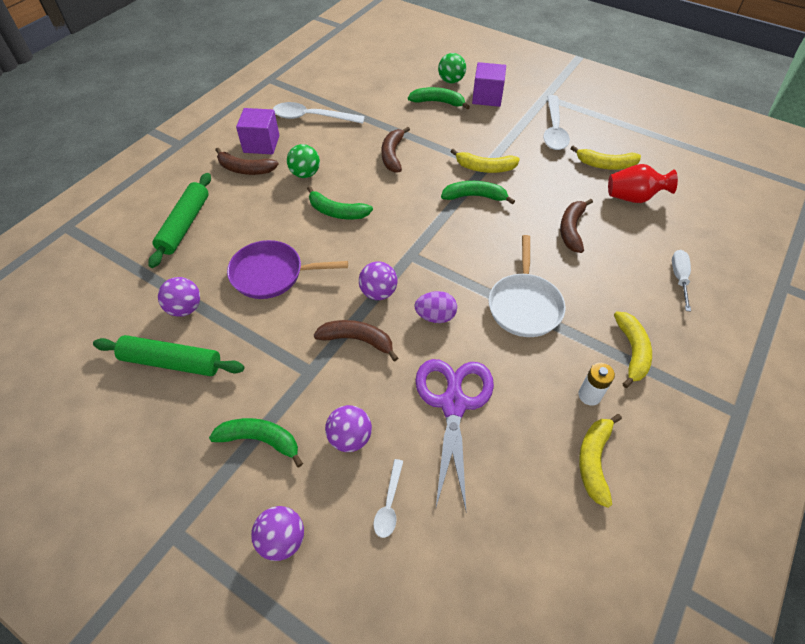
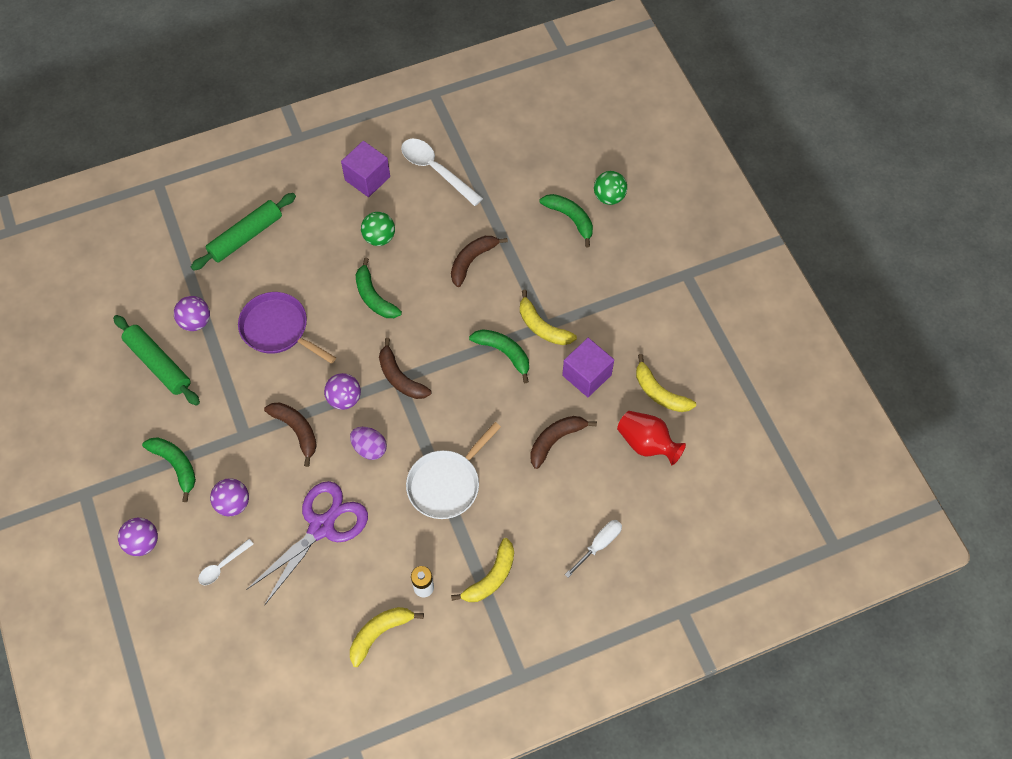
camera: 35 degrees right, 10 degrees up
brown banana [215,148,278,175] -> brown banana moved to [379,338,431,399]
purple cube [472,62,506,107] -> purple cube moved to [562,338,614,397]
white spoon [543,95,570,150] -> none

